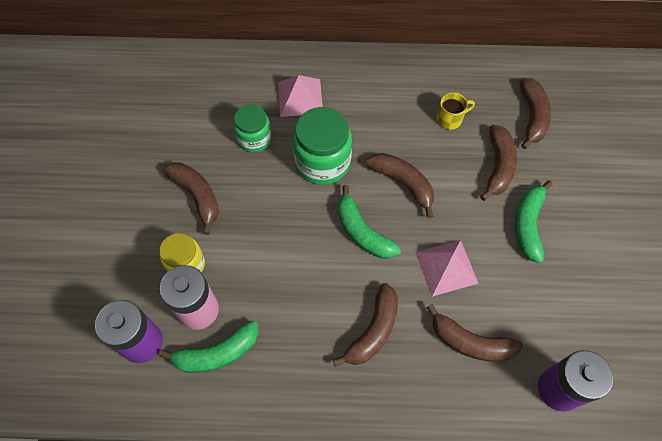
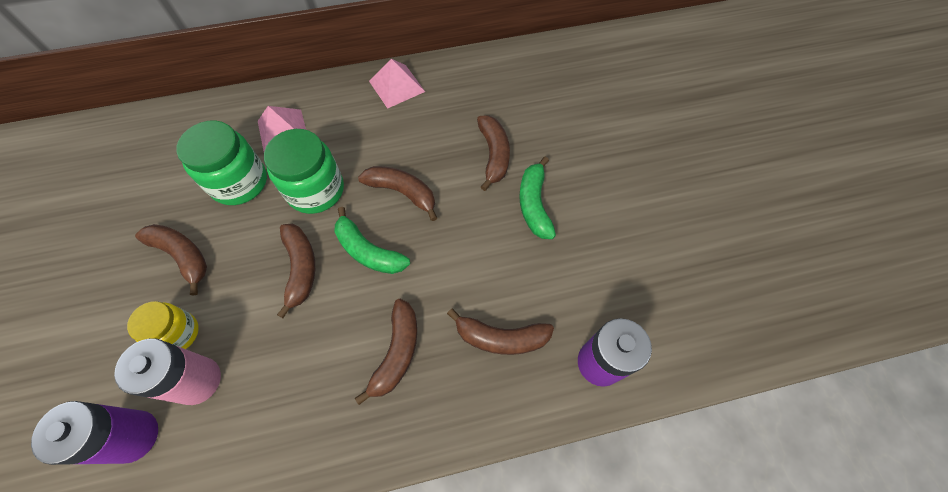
camera: 15 degrees left, 0 degrees up
green banana [159,321,258,373] -> none
green jar [233,104,271,152] -> green jar [176,121,267,205], size x1.58
pink pyramid [416,240,479,297] -> pink pyramid moved to [369,59,425,109]
yellow mug [436,93,475,130] -> none
brown banana [520,78,551,149] -> brown banana moved to [277,224,315,318]

